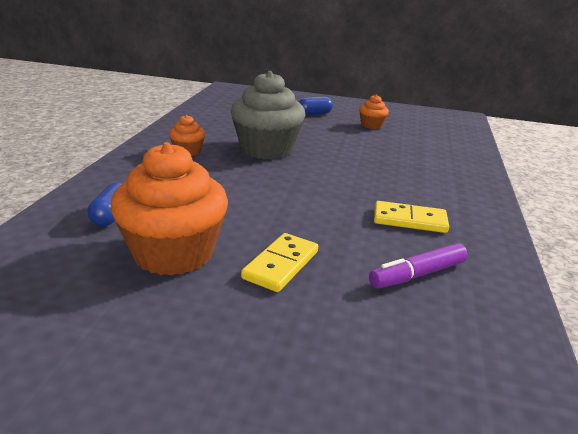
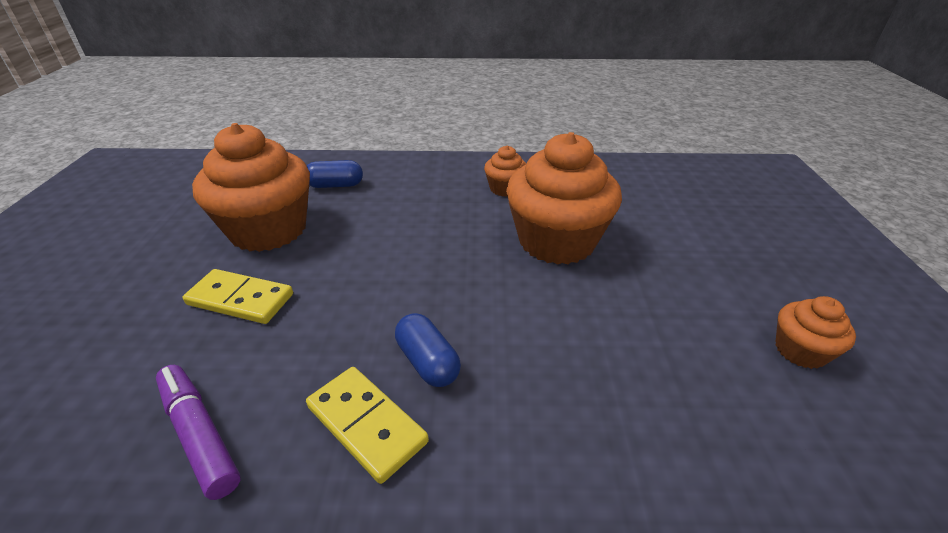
camera: 80 degrees right, 10 degrees up
grey cupcake [231,71,306,159] -> orange cupcake [506,132,622,265]
blue capsule [298,97,333,115] -> blue capsule moved to [395,313,461,387]
yellow domino [374,201,449,233] -> yellow domino turned 45 degrees counterclockwise [306,367,429,484]

